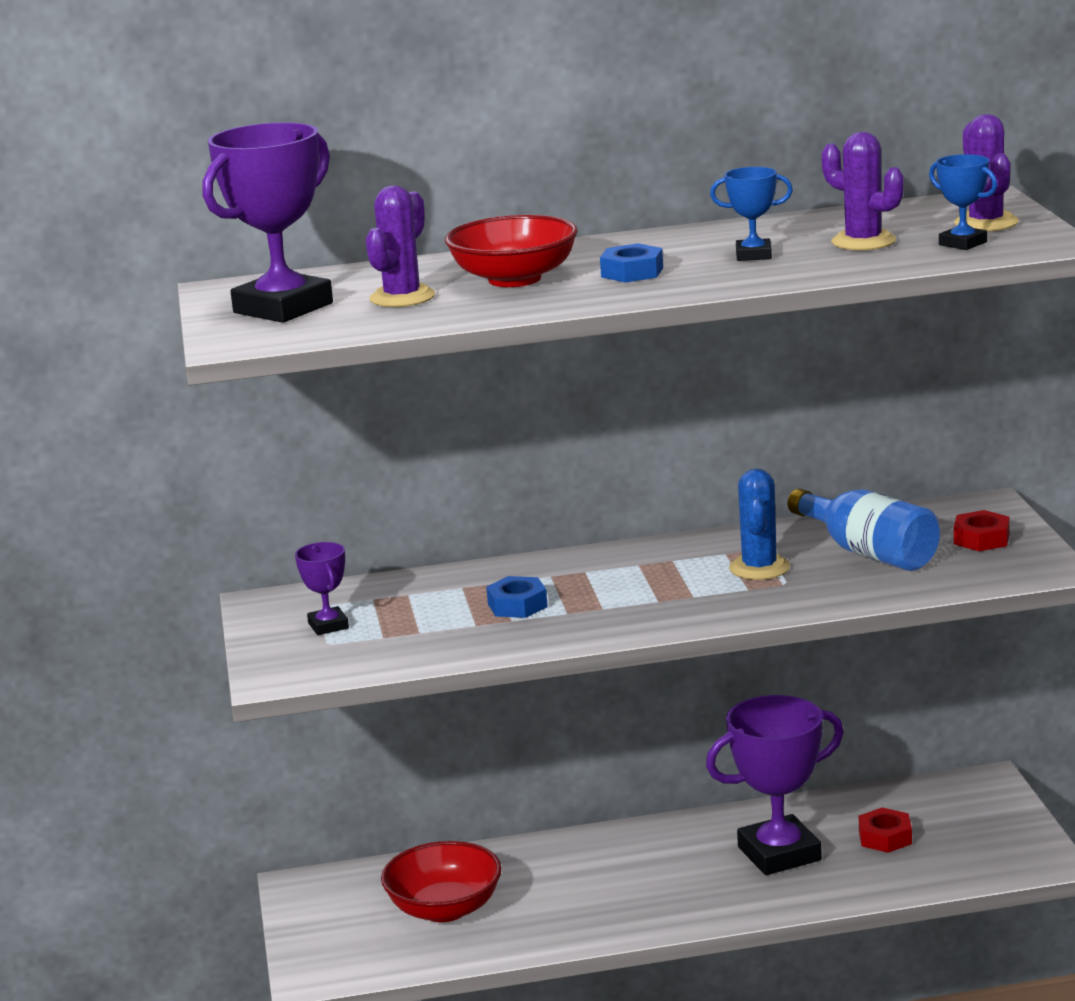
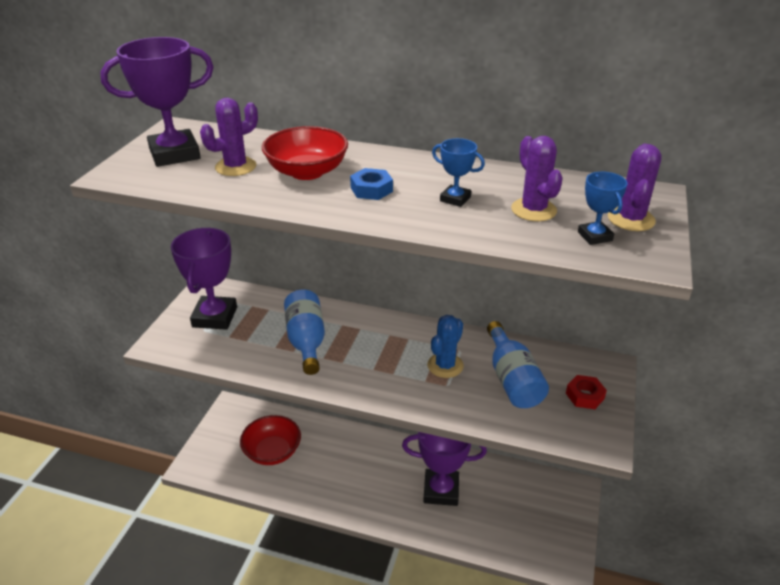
camera: 25 degrees right, 15 degrees up
purple trophy [295,542,349,635] -> purple trophy [171,228,237,330], size x2.05
blue nut [486,576,548,618] -> blue bottle [284,289,325,375]
red nut [859,808,912,853] -> none

